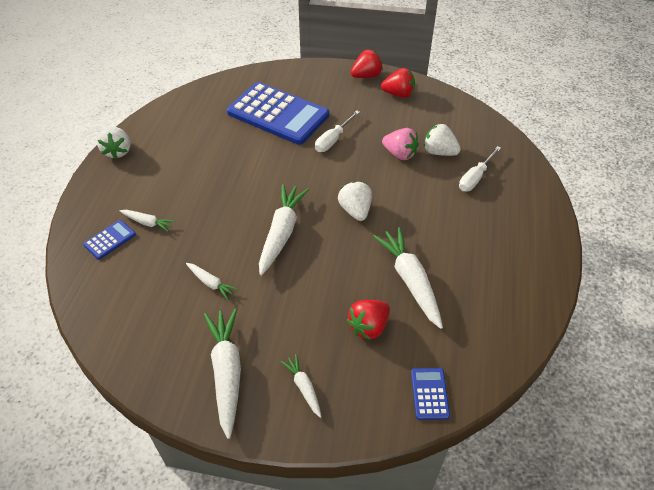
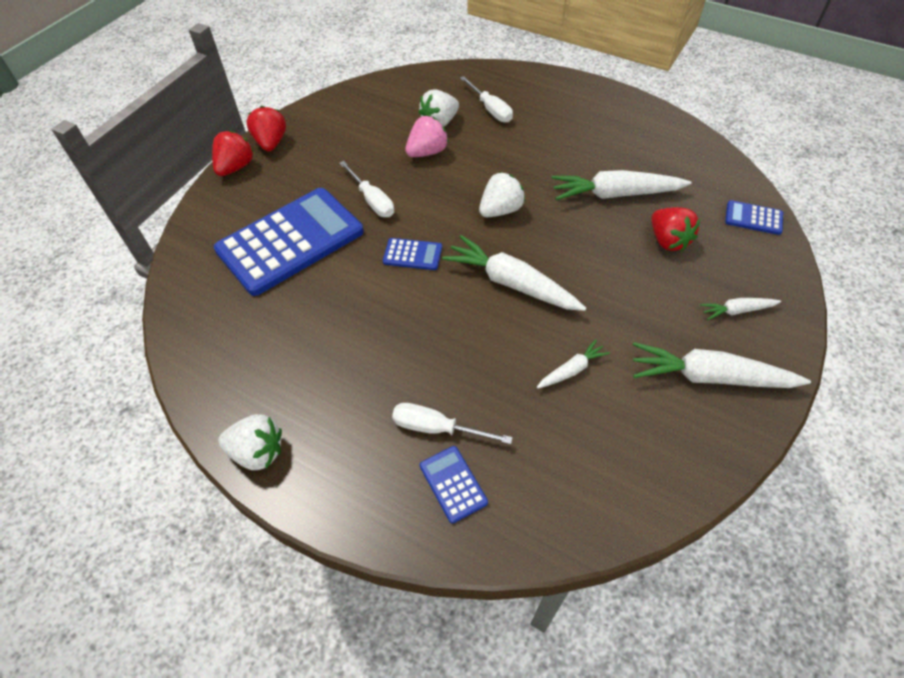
camera: 70 degrees left, 5 degrees up
white carrot [120,210,175,232] -> white screwdriver [392,403,513,444]
white strawberry [338,181,372,221] -> white strawberry turned 135 degrees clockwise [479,172,525,217]
red strawberry [381,68,415,98] -> red strawberry moved to [212,130,254,176]
none -> blue calculator [383,238,442,270]

